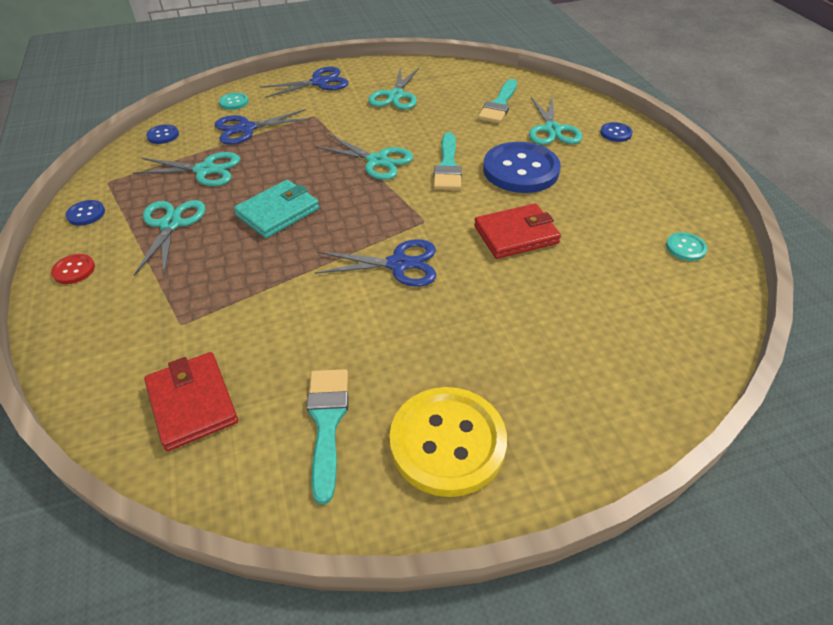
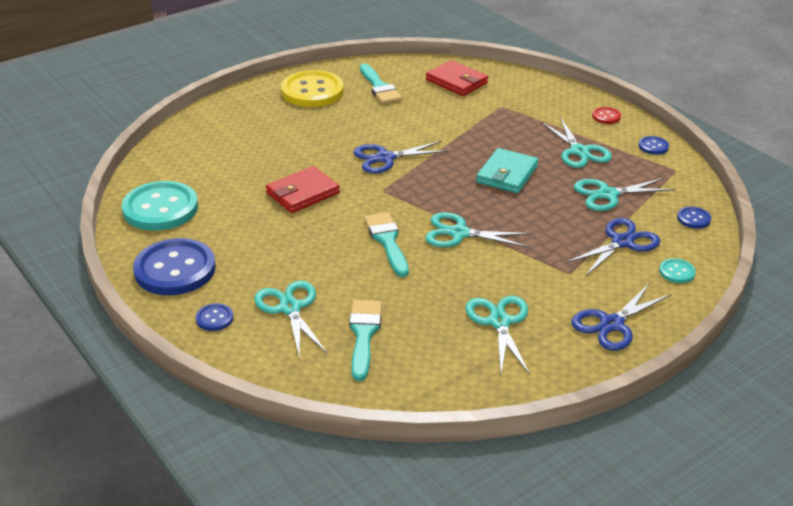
camera: 160 degrees right, 10 degrees down
blue button [483,142,561,193] -> blue button moved to [133,238,216,295]
turquoise button [666,232,707,261] -> turquoise button [122,181,198,231], size x2.29

